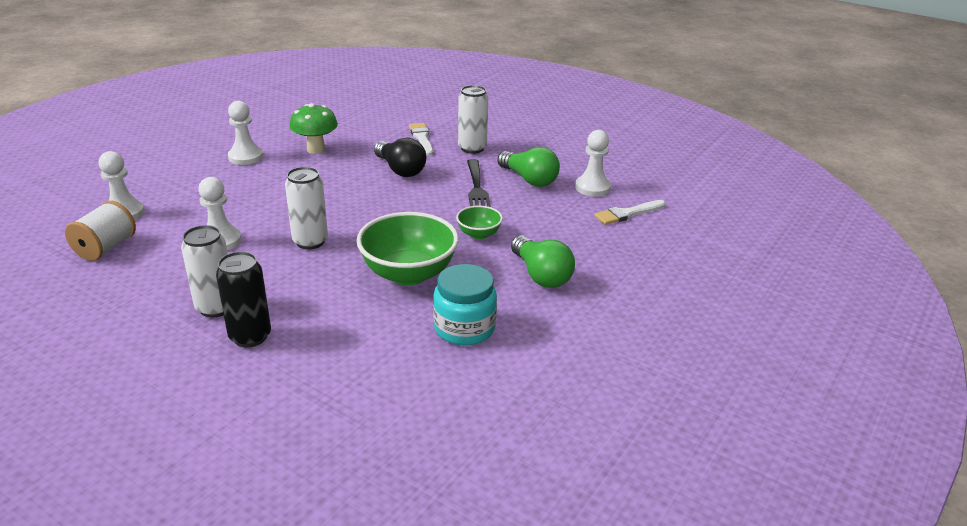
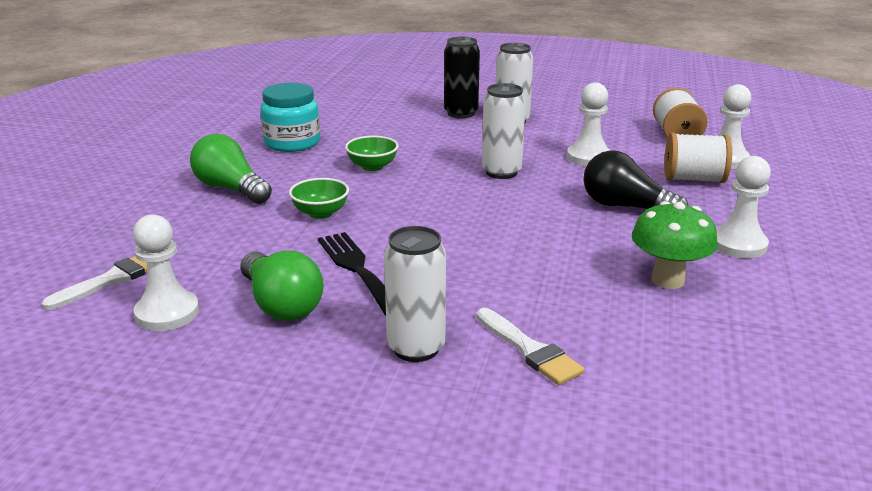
camera: 160 degrees right, 5 degrees down
green bowl [356,212,459,285] -> green bowl [345,136,399,171], size x0.50
black light bulb [374,138,426,177] -> black light bulb moved to [584,150,688,209]
green light bulb [497,147,560,187] -> green light bulb turned 150 degrees counterclockwise [241,251,324,321]
none -> white spool [664,132,732,183]

